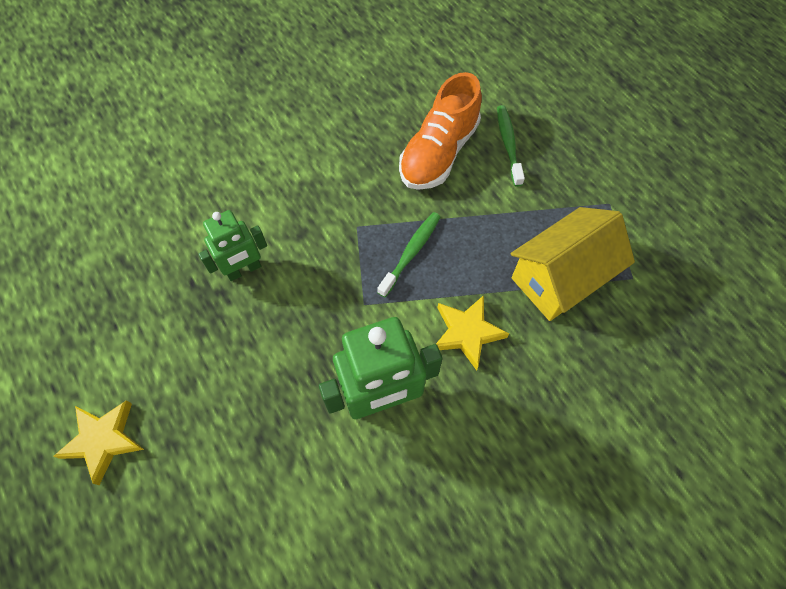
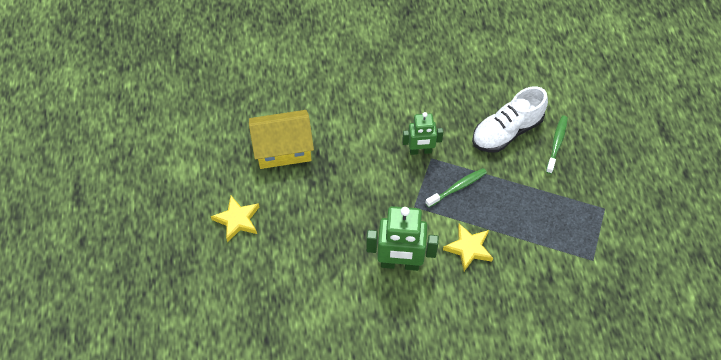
camera: 25 degrees right, 5 degrees down
green robot [198,210,267,281] -> green robot moved to [402,112,443,155]
orange shoe [399,72,482,190] -> white shoe [472,86,548,152]
yellow house [511,207,635,321] -> yellow house moved to [249,110,314,169]

